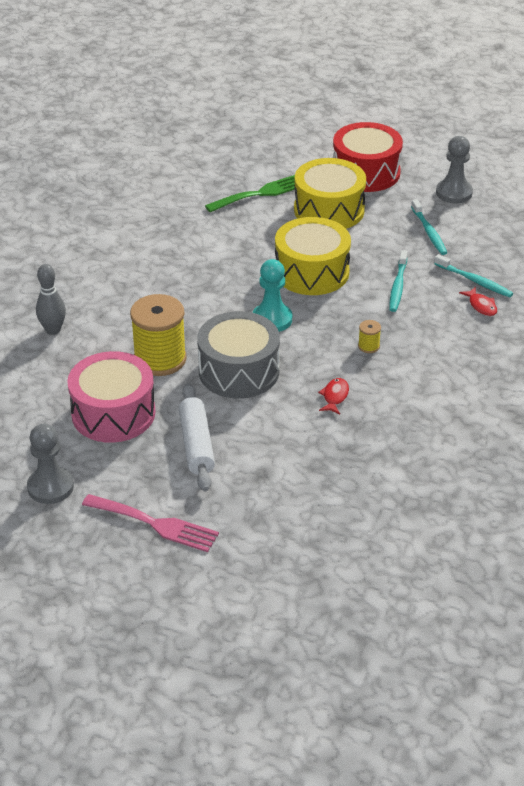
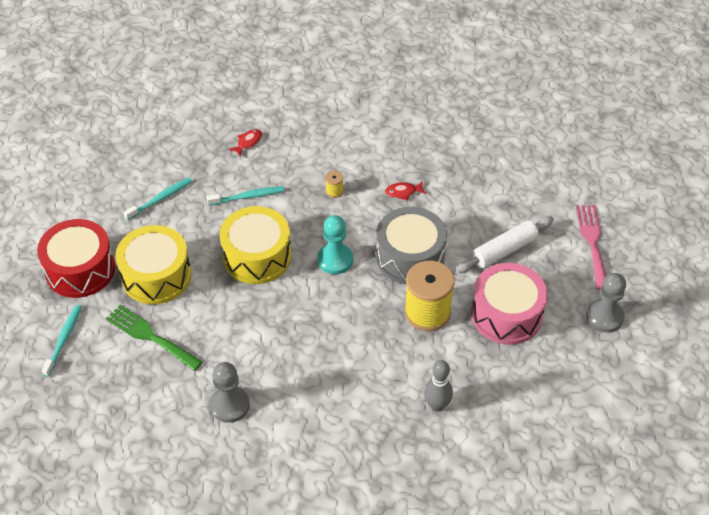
camera: 115 degrees left, 10 degrees up
turquoise toothbrush [434,254,513,297] -> turquoise toothbrush moved to [42,305,82,377]
grey pawn [436,136,473,203] -> grey pawn moved to [210,362,250,423]

